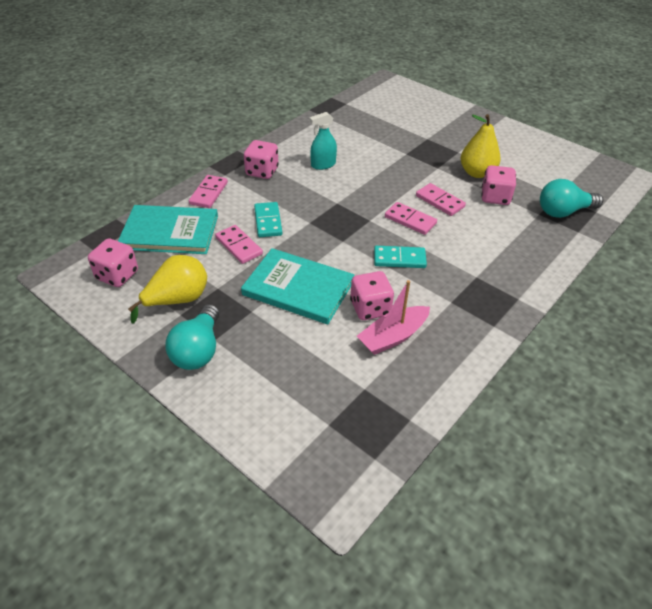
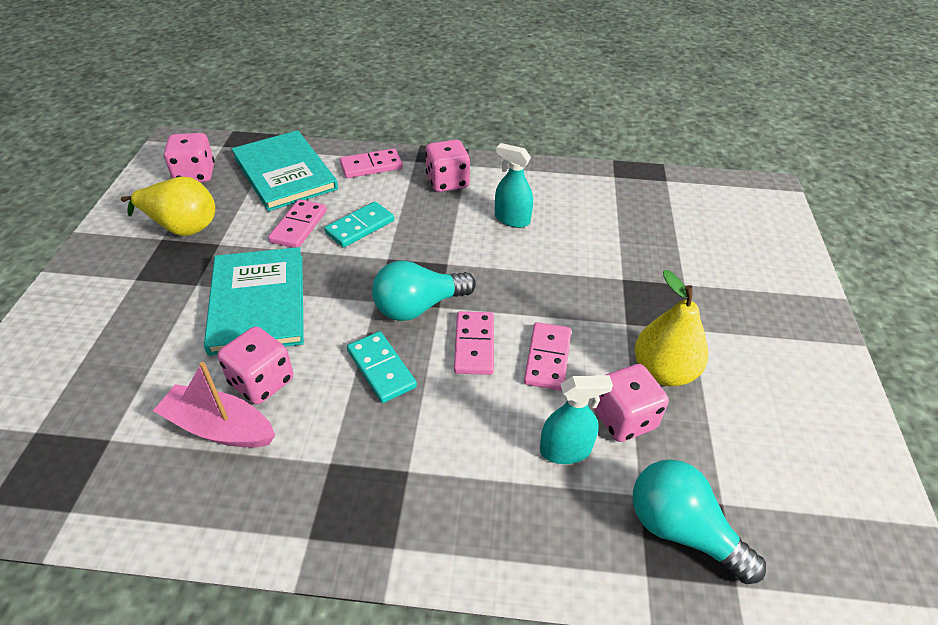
camera: 55 degrees right, 0 degrees up
turquoise light bulb [165,304,219,370] -> turquoise light bulb moved to [372,260,476,321]
none -> turquoise spray bottle [540,375,613,464]

